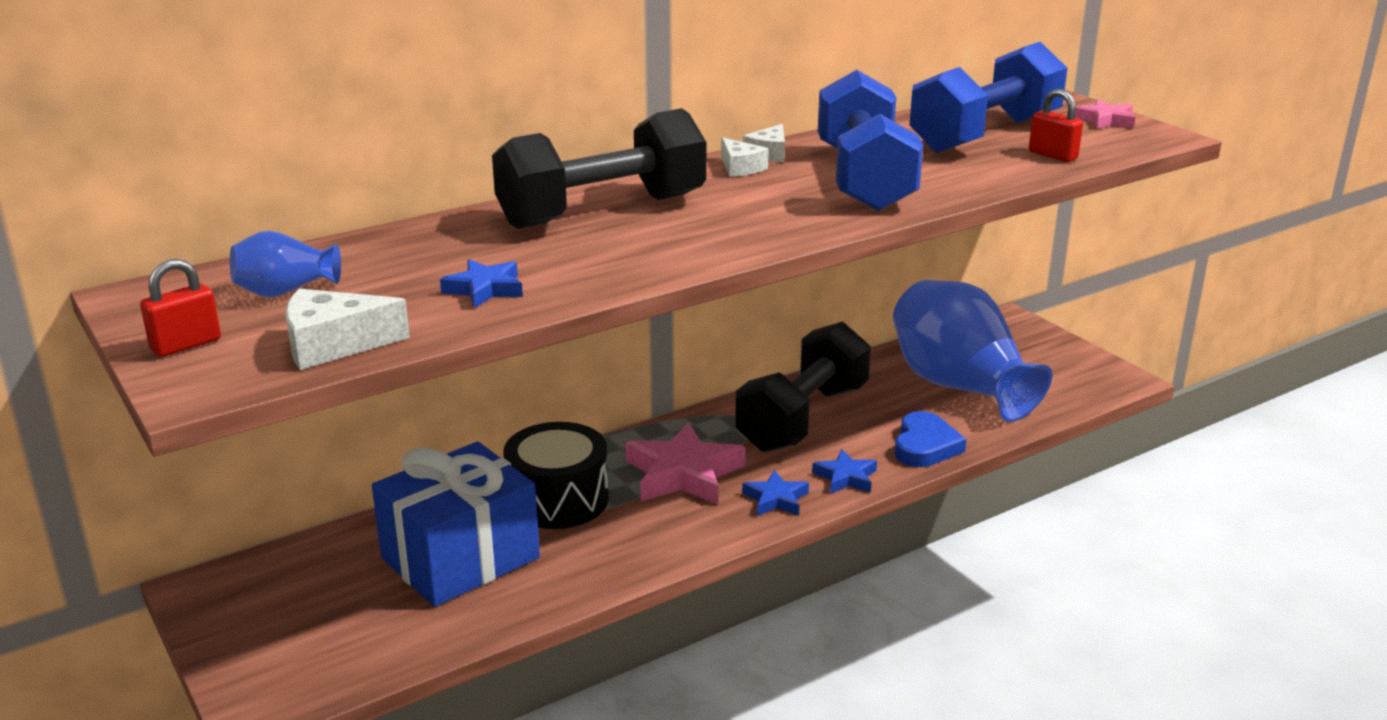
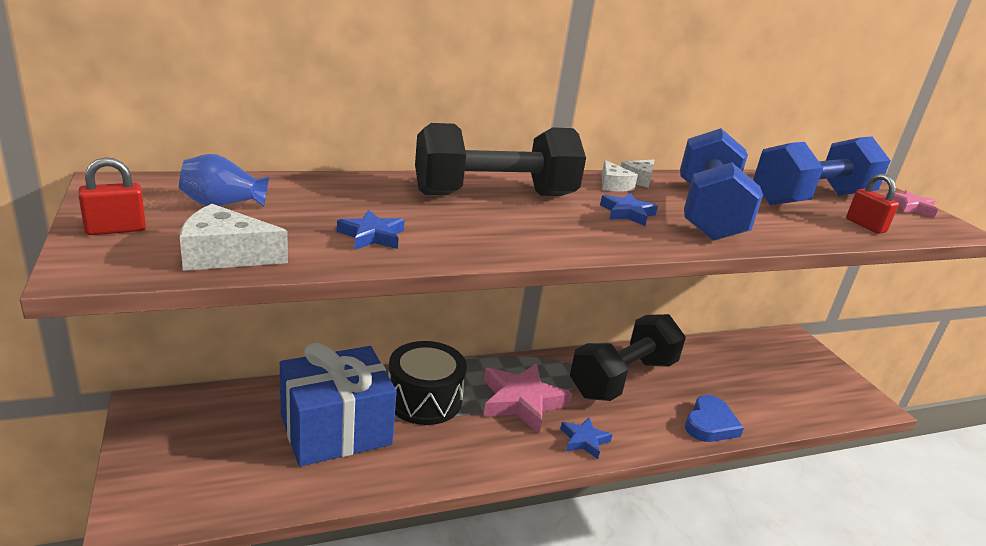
camera: 10 degrees right, 0 degrees up
blue star [812,449,877,494] -> blue star moved to [600,193,658,226]
blue vase [893,280,1052,422] -> none

